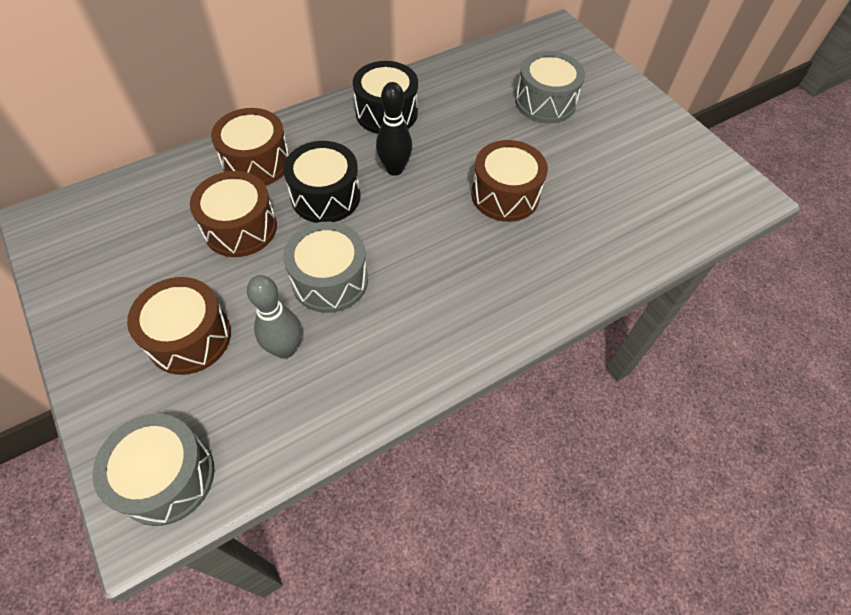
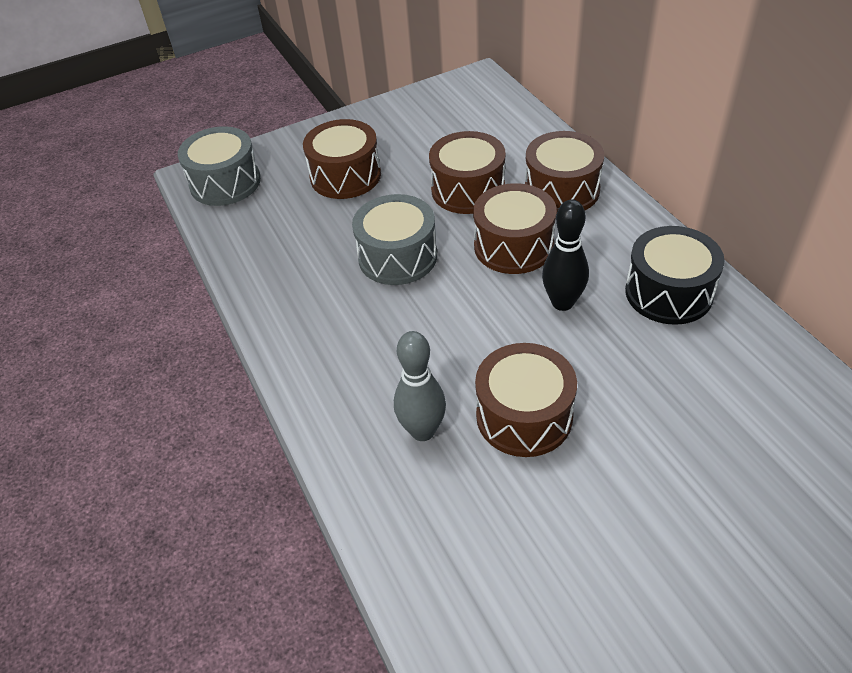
camera: 100 degrees right, 10 degrees down
grey bowling pin [247,275,301,359] -> grey bowling pin moved to [394,331,446,441]
black drum [283,141,361,223] -> brown drum [473,183,557,274]
grey drum [515,51,585,123] -> none

